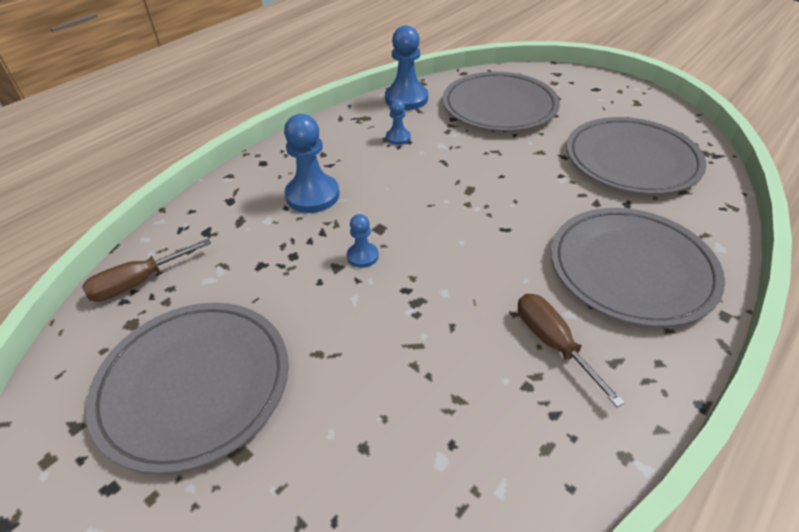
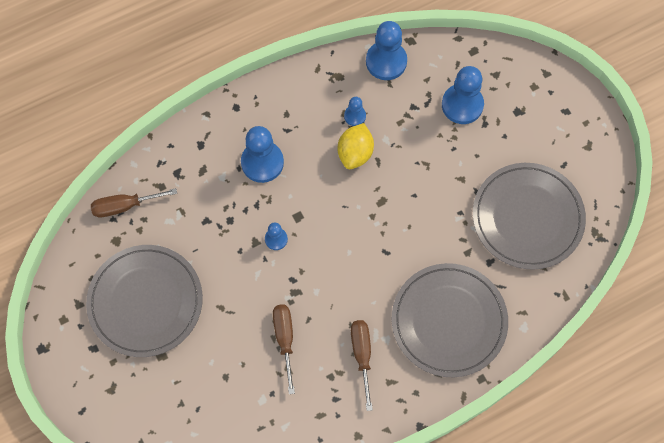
camera: 20 degrees right, 25 degrees up
grey plate [443,72,560,131] -> blue pawn [442,66,484,124]
none -> brown screwdriver [273,305,295,394]
none -> yellow lemon [338,123,374,169]

